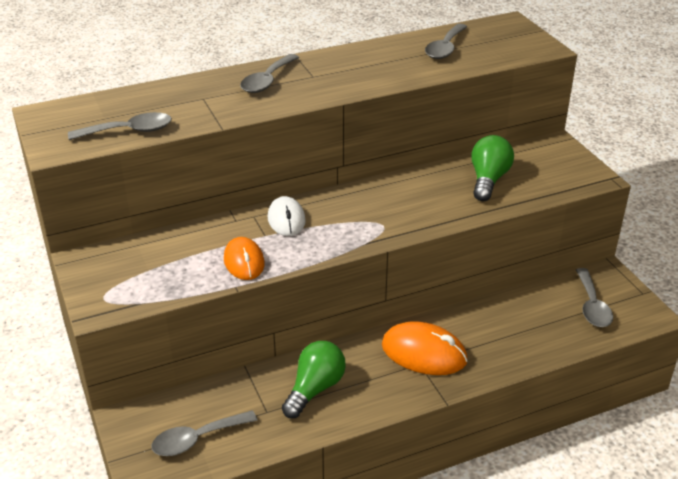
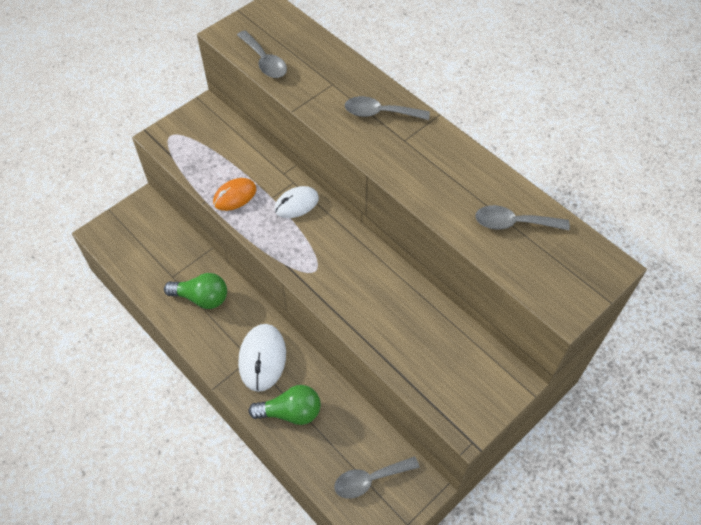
camera: 70 degrees right, 20 degrees up
grey spoon [151,410,258,456] -> none
orange mouse [382,321,467,375] -> white mouse [238,324,286,392]
green light bulb [471,135,514,201] -> green light bulb moved to [249,385,321,425]

